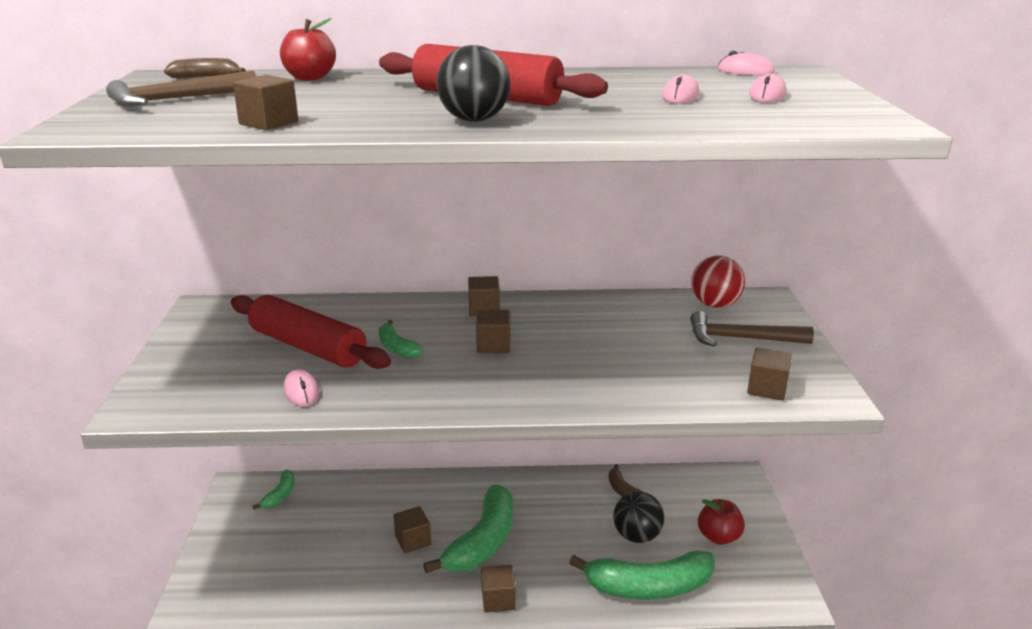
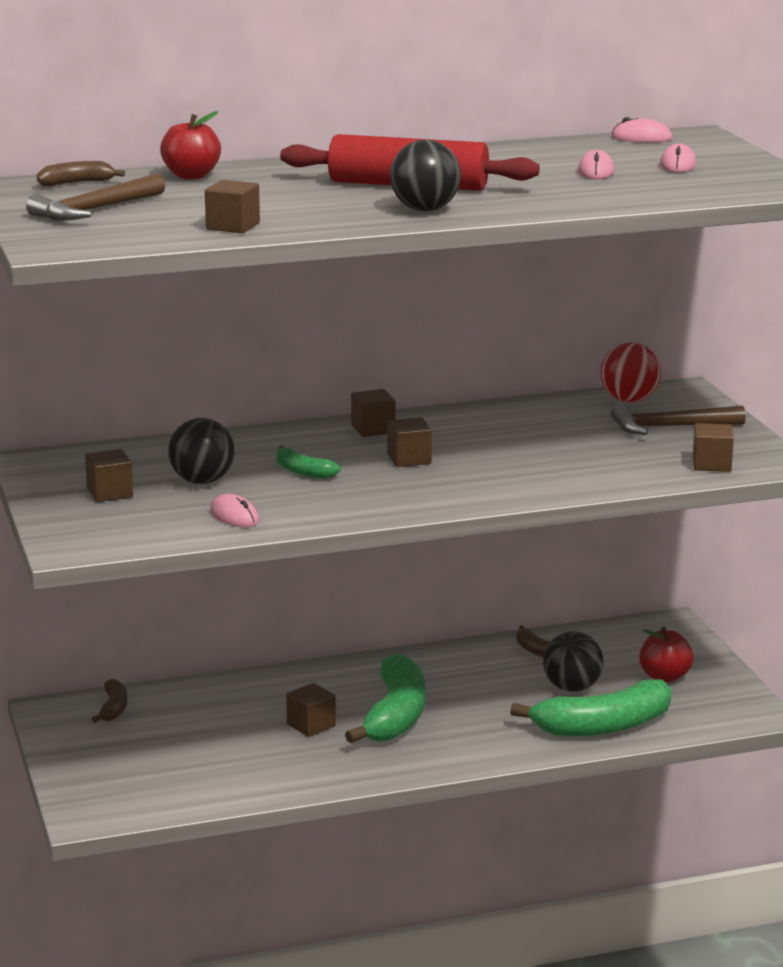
camera: 15 degrees left, 5 degrees down
red rolling pin [231,295,391,369] -> black ball [168,418,234,484]
green banana [253,470,295,510] -> brown banana [92,679,127,723]
brown cube [481,565,516,613] -> brown cube moved to [85,449,133,502]

